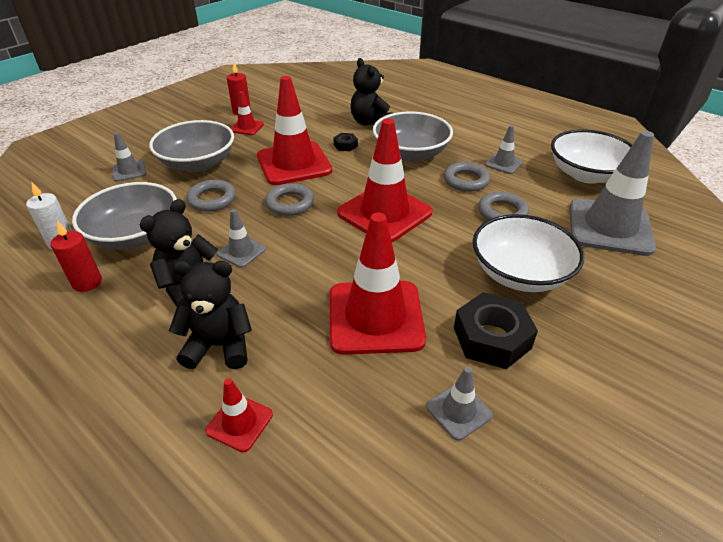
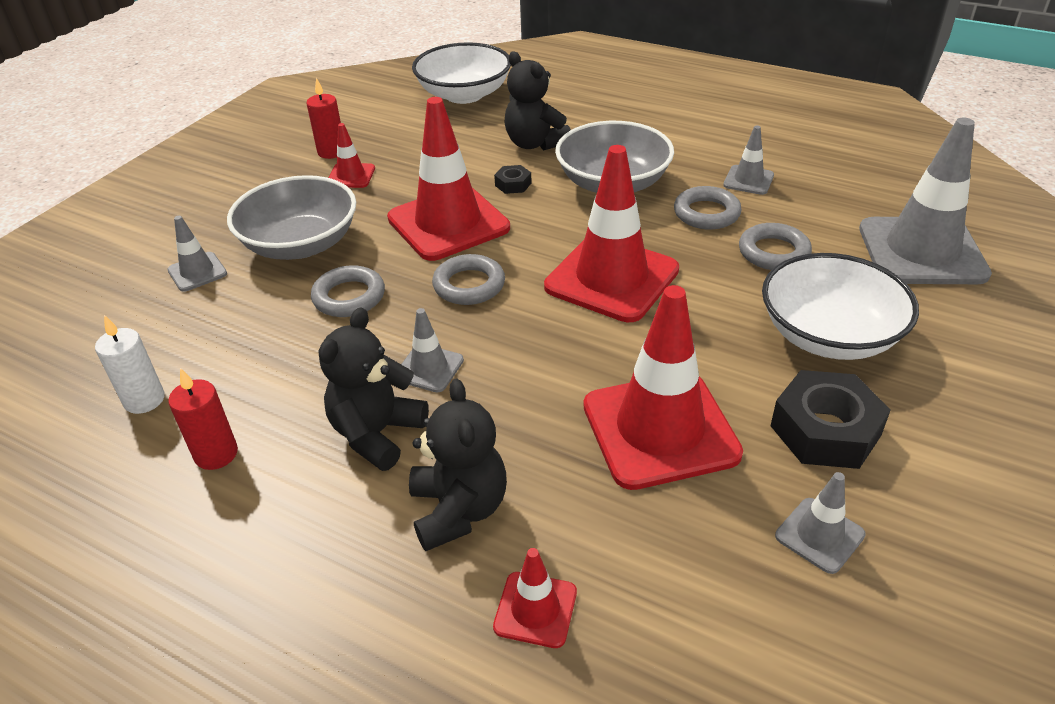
camera: 10 degrees left, 0 degrees up
grey bowl [72,182,177,250] -> none
black teddy bear [169,261,252,369] -> black teddy bear turned 90 degrees clockwise [409,378,507,551]
white bowl [551,130,632,184] -> white bowl moved to [412,42,511,104]

